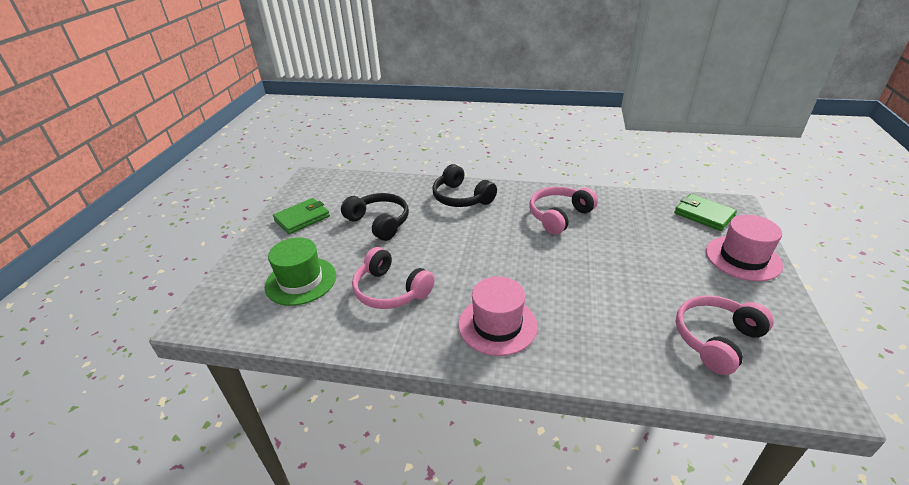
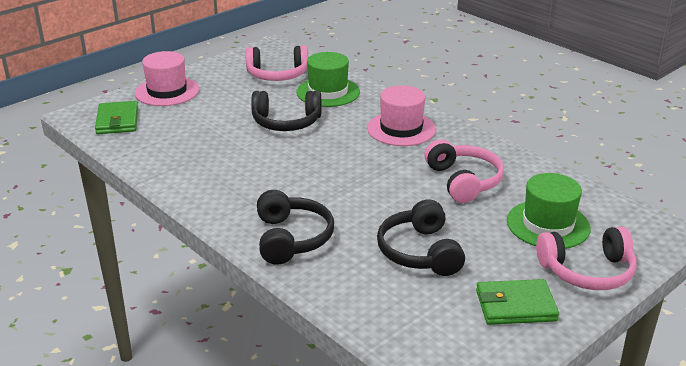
camera: 145 degrees left, 5 degrees down
pink headphones [529,187,598,235] -> pink headphones moved to [536,226,637,290]
none -> black headphones [251,91,321,131]
none -> green hat [296,52,360,107]

